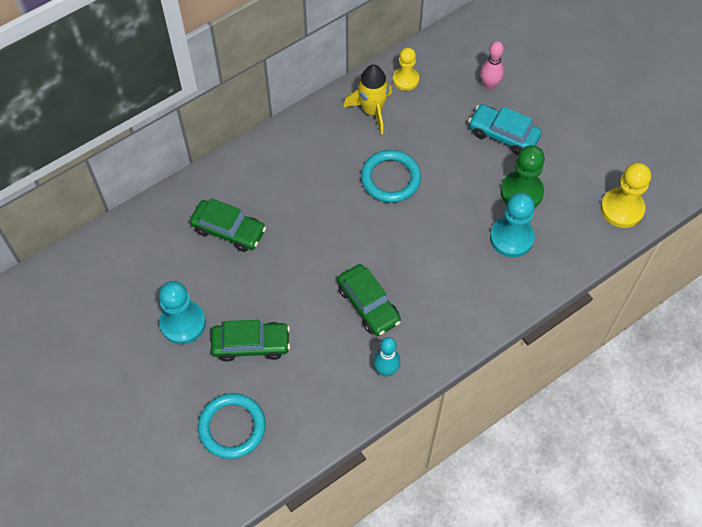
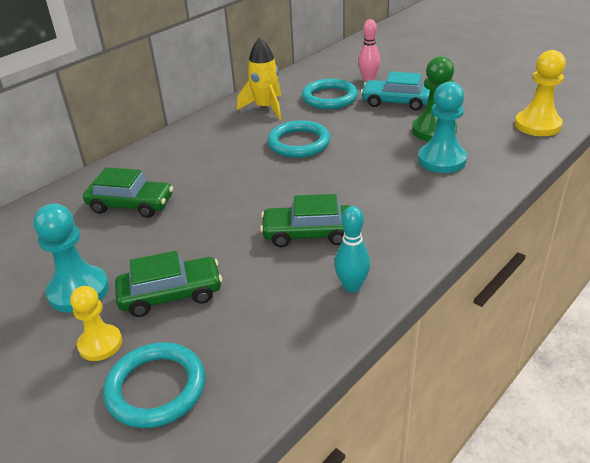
camera: 10 degrees left, 25 degrees down
green car [337,264,401,336] -> green car turned 135 degrees clockwise [260,194,350,247]
yellow pawn [393,48,419,91] -> yellow pawn moved to [70,286,122,361]
none -> turquoise ring [302,79,358,109]

